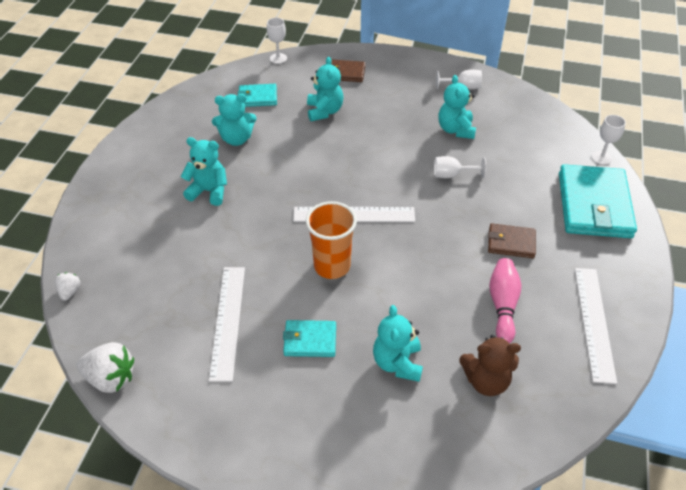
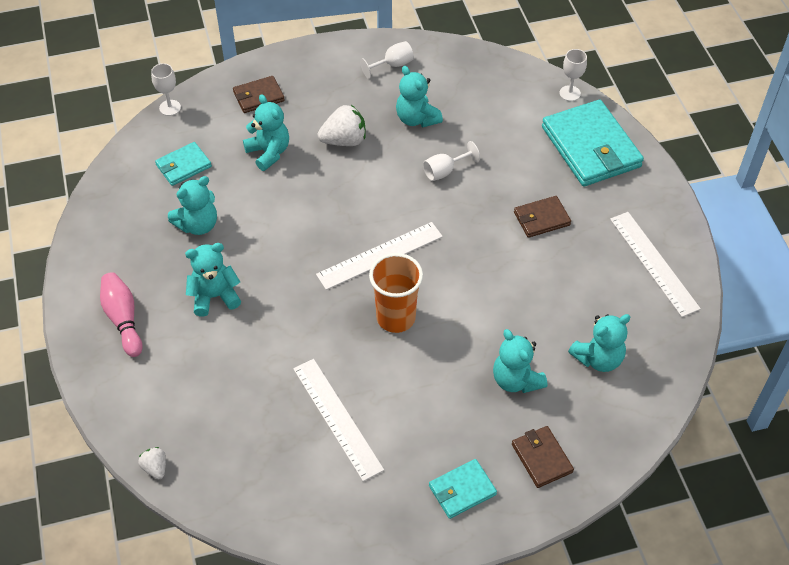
camera: 30 degrees left, 5 degrees up
white strawberry [77,342,134,393] -> white strawberry moved to [318,105,366,146]
turquoise wallet [283,320,336,357] -> turquoise wallet moved to [429,459,497,519]
brown teddy bear [459,335,521,396] -> turquoise teddy bear [568,314,631,372]
pink bowling pin [489,258,521,344] -> pink bowling pin moved to [100,272,143,357]
none -> brown wallet [512,426,574,488]

